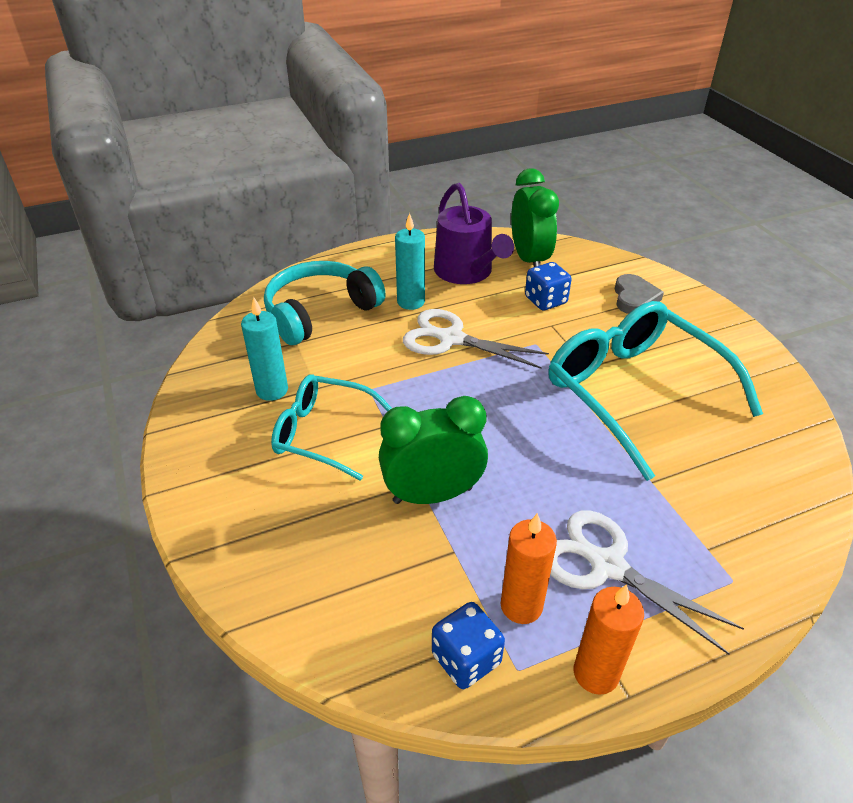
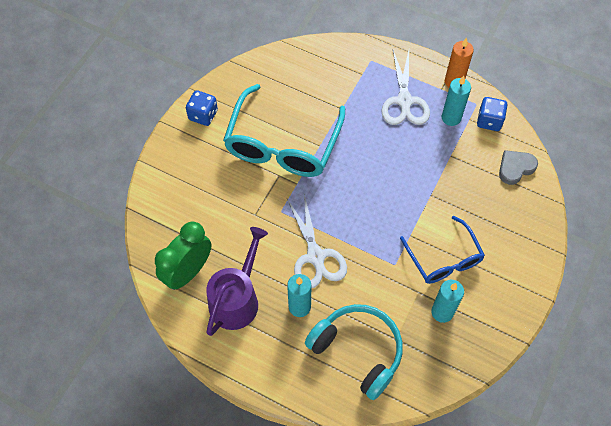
camera: 130 degrees left, 20 degrees up
turquoise headphones [264,261,386,345] -> turquoise headphones turned 150 degrees counterclockwise [305,304,403,400]
turquoise glasses [271,374,392,481] -> blue glasses [400,216,485,284]
green clock [379,396,488,504] -> none
orange candle [501,513,557,624] -> turquoise candle [442,76,471,126]
blue dice [525,262,572,310] -> blue dice moved to [186,90,218,126]
grey heart [615,274,664,314] -> grey heart moved to [499,150,538,185]

